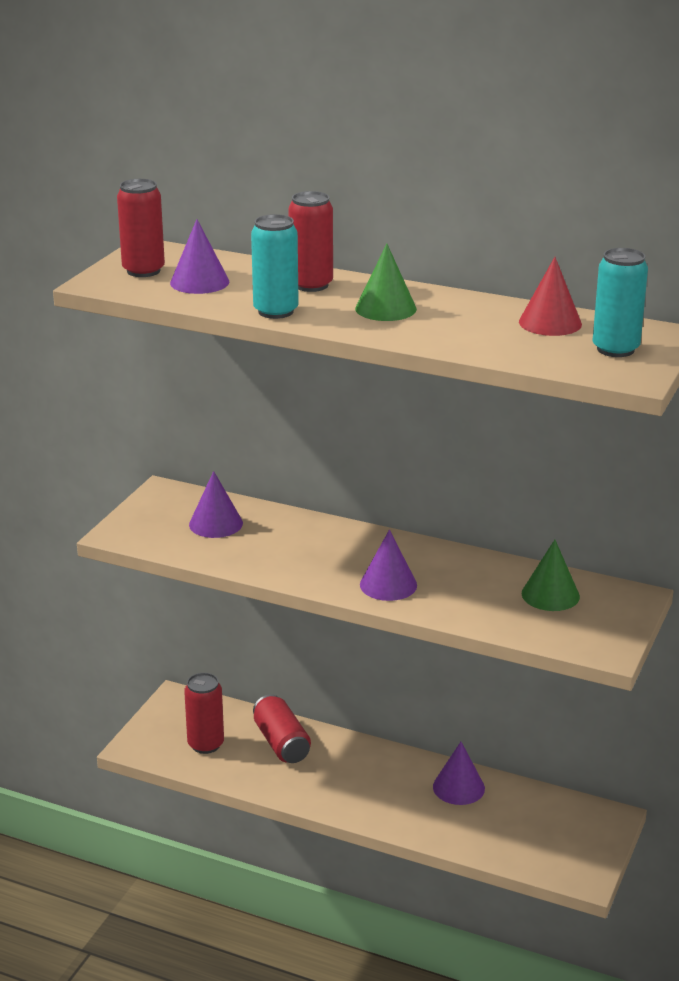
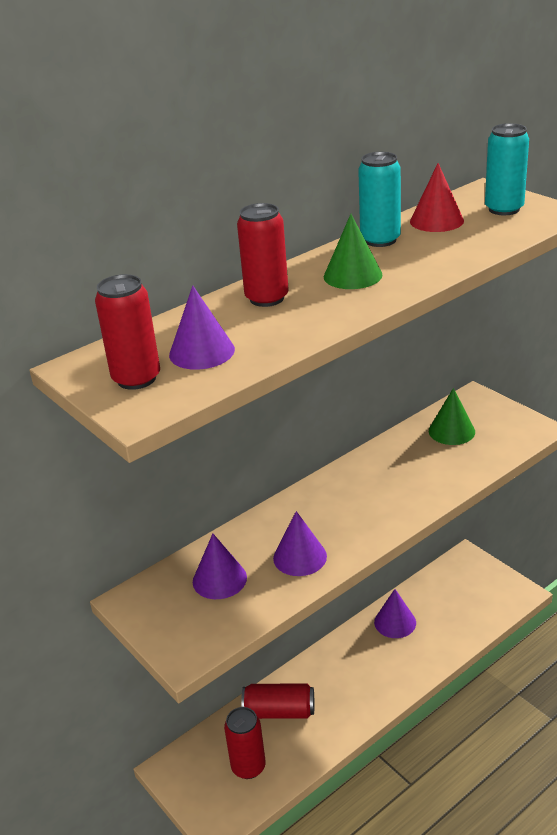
camera: 60 degrees left, 5 degrees up
turquoise can [251,214,299,319] -> turquoise can moved to [358,152,401,247]
purple cone [360,530,417,601] -> purple cone moved to [273,511,327,576]

